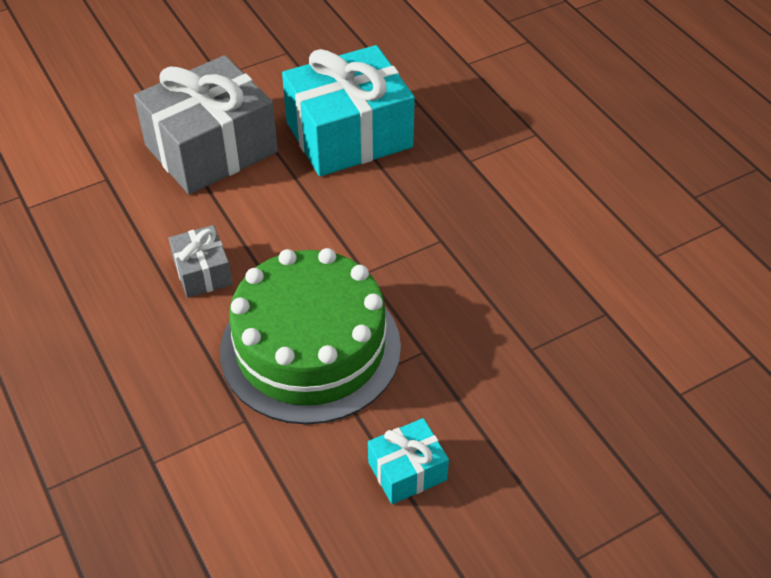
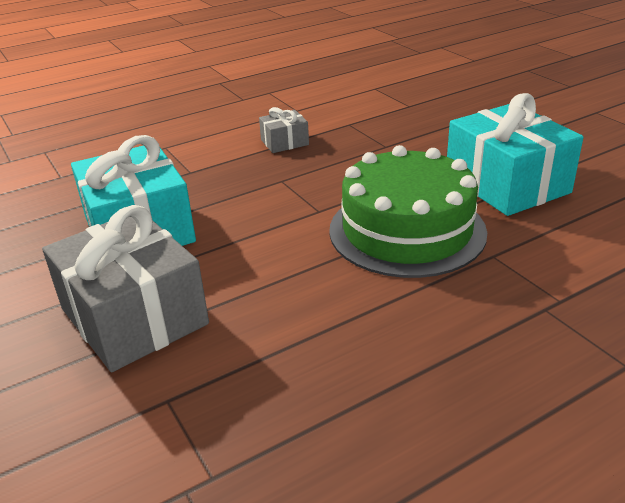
camera: 90 degrees left, 15 degrees down
grey gift [169,225,232,298] -> grey gift moved to [259,107,309,153]
turquoise gift [368,418,449,504] -> turquoise gift [447,93,584,216], size x2.12

